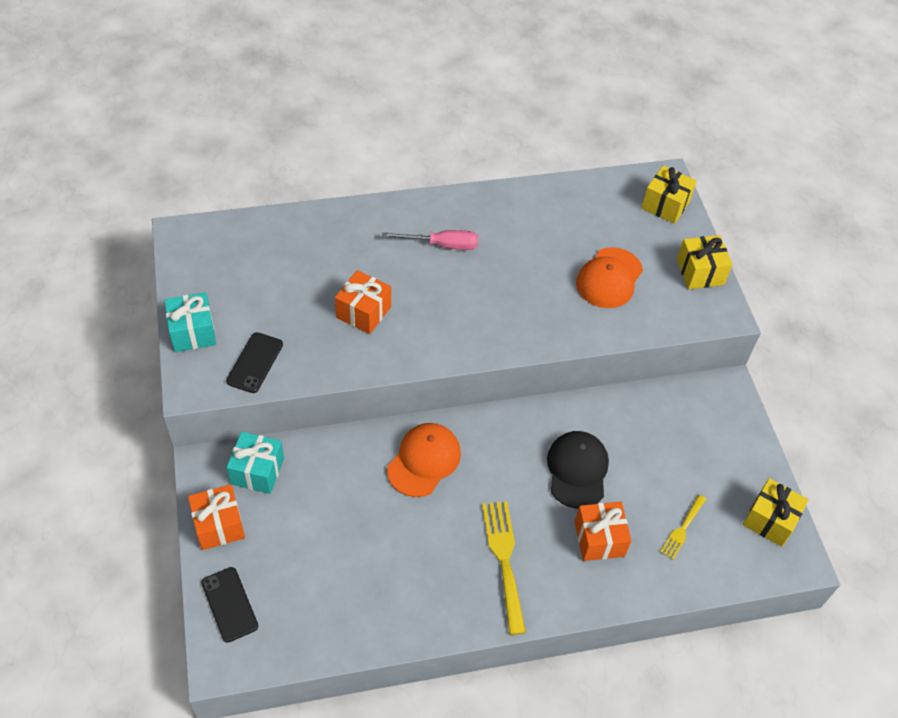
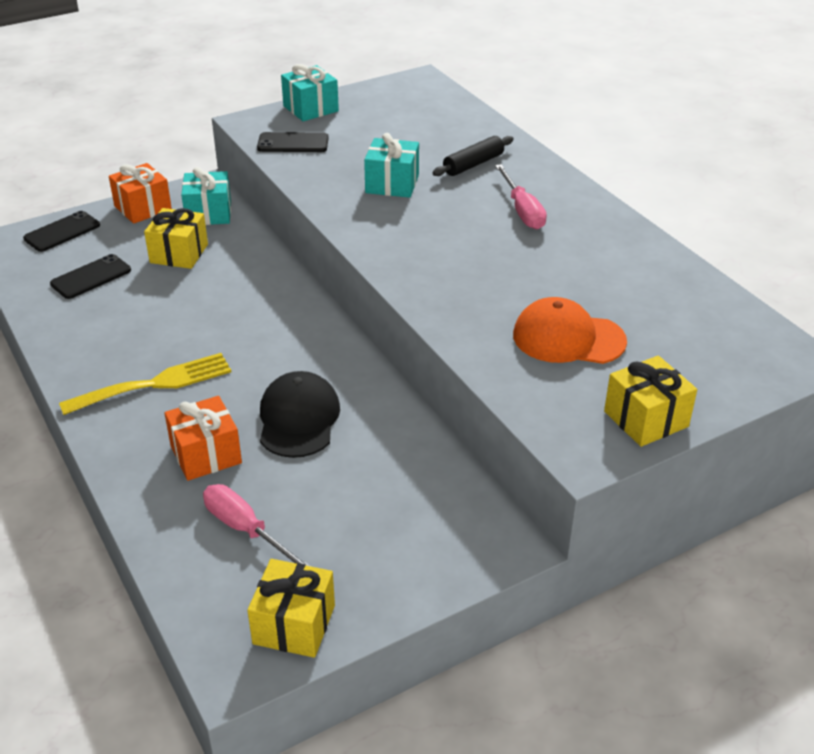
camera: 75 degrees right, 15 degrees down
orange gift [335,270,391,334] -> turquoise gift [364,133,419,198]
orange cap [387,423,461,497] -> none
black cap [547,431,609,509] -> black cap turned 75 degrees counterclockwise [260,371,340,458]
yellow gift [641,166,697,224] -> yellow gift moved to [144,208,208,269]
yellow fork [660,495,706,560] -> pink screwdriver [203,484,310,566]
none -> black phone [50,254,131,299]
none -> black rolling pin [433,136,513,176]

